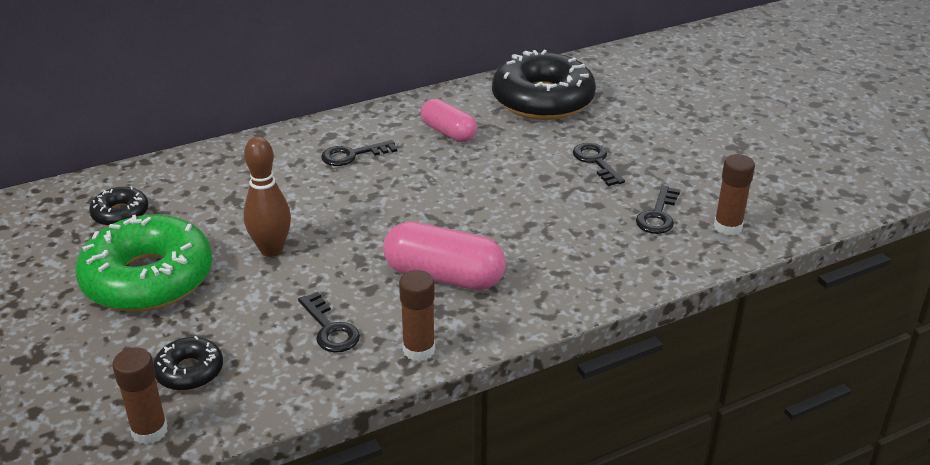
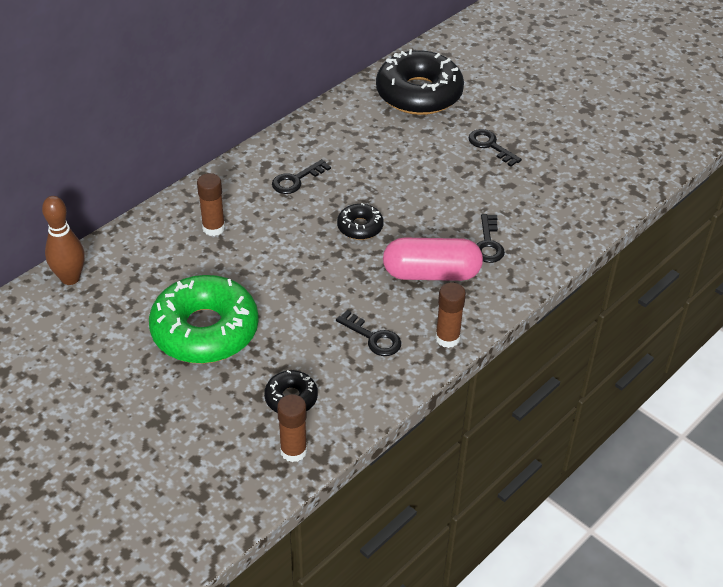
camera: 20 degrees left, 10 degrees up
black donut [89,187,149,226] -> black donut moved to [337,203,384,240]
brown bowling pin [244,136,291,257] -> brown bowling pin moved to [42,196,85,285]
pink capsule [421,99,477,142] -> none
black key [636,186,680,234] -> black key moved to [476,214,505,263]
brown glue stick [714,154,755,235] -> brown glue stick moved to [197,173,225,236]

